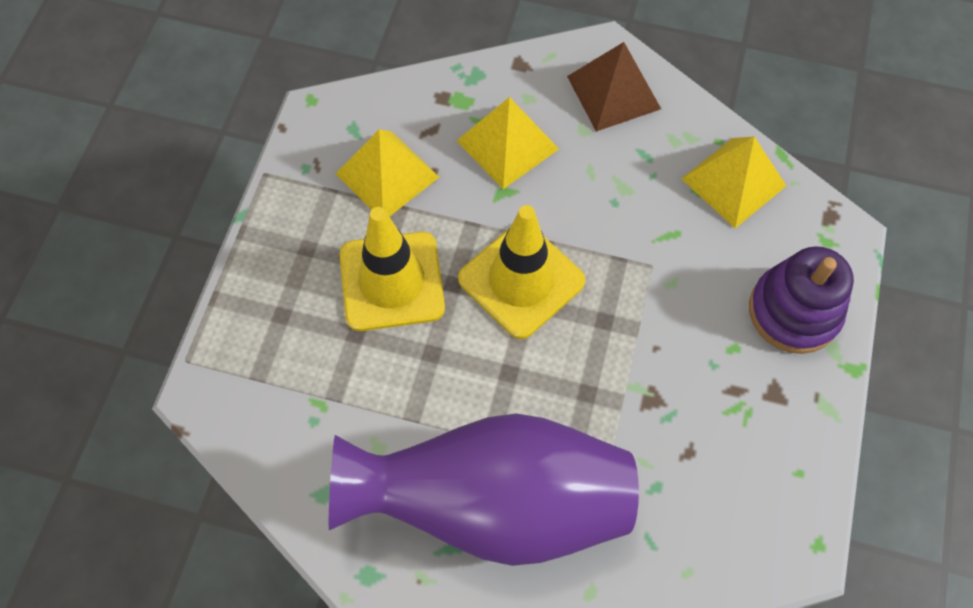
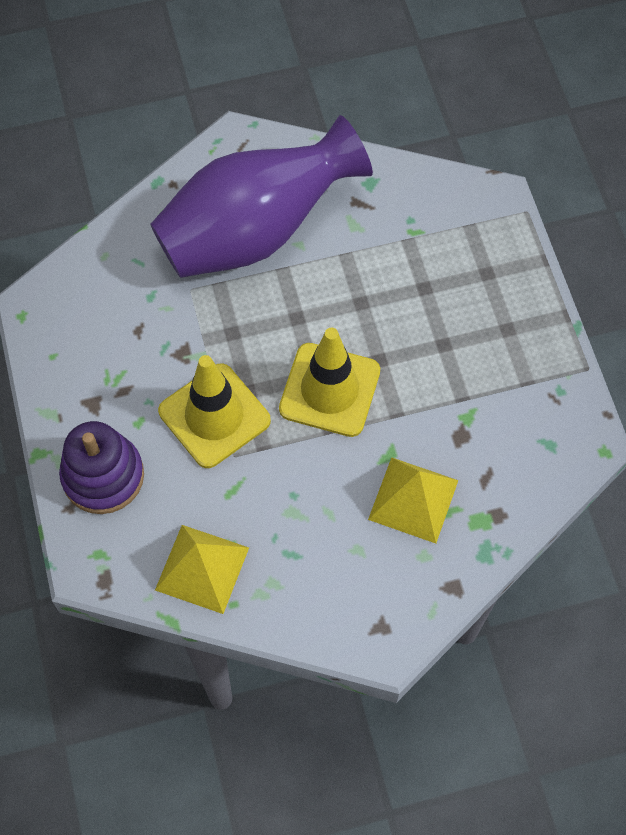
camera: 150 degrees right, 0 degrees up
yellow pyramid [335,129,439,217] -> none
yellow traffic cone [340,207,445,331] -> yellow traffic cone moved to [158,355,271,468]
brown pyramid [567,42,661,132] -> none

